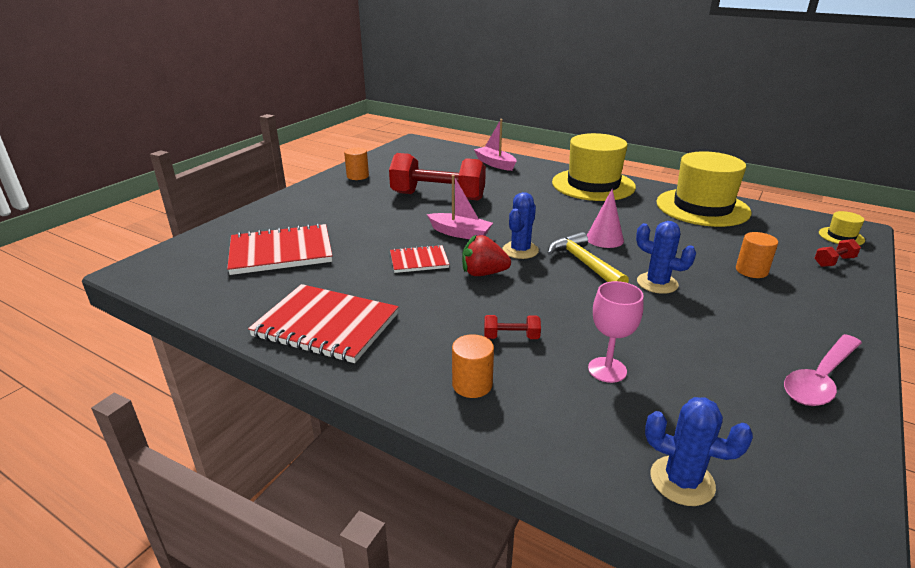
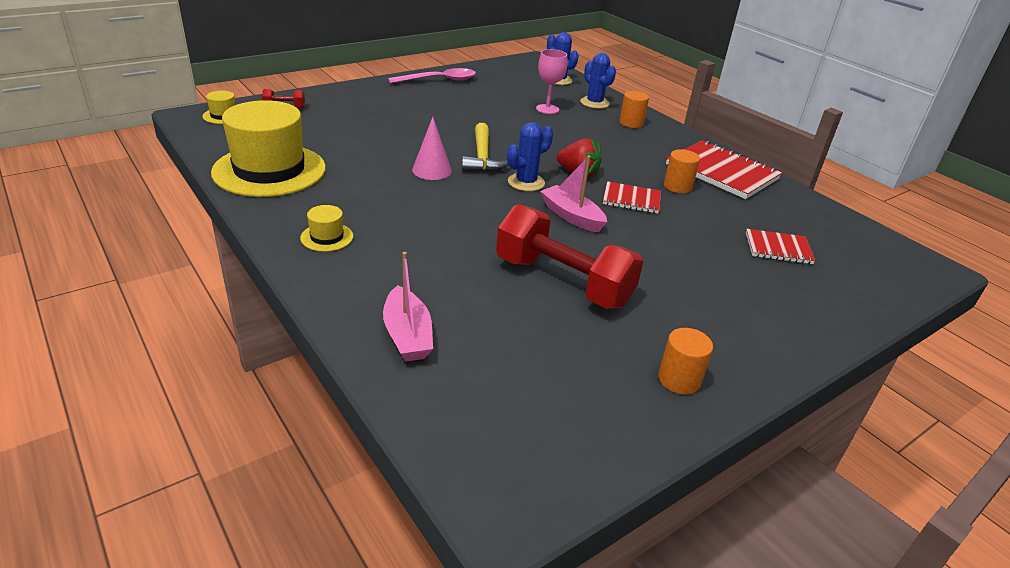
camera: 160 degrees left, 5 degrees up
red notebook [227,223,332,275] -> red notebook [746,229,815,264], size x0.55
red dumbbell [484,315,541,339] -> none
yellow hat [552,133,636,201] -> yellow hat [300,205,353,252], size x0.41
blue cactus [636,221,696,294] -> blue cactus moved to [580,53,616,109]
orange cylinder [736,232,778,278] -> orange cylinder moved to [664,149,700,193]

